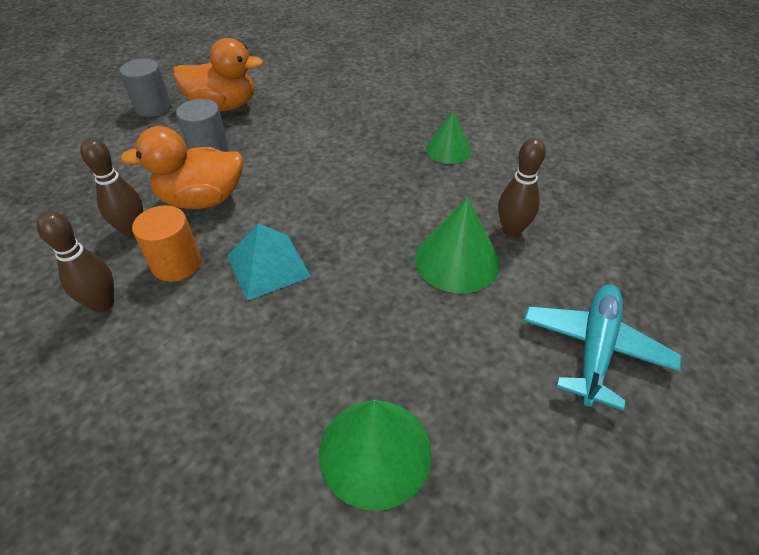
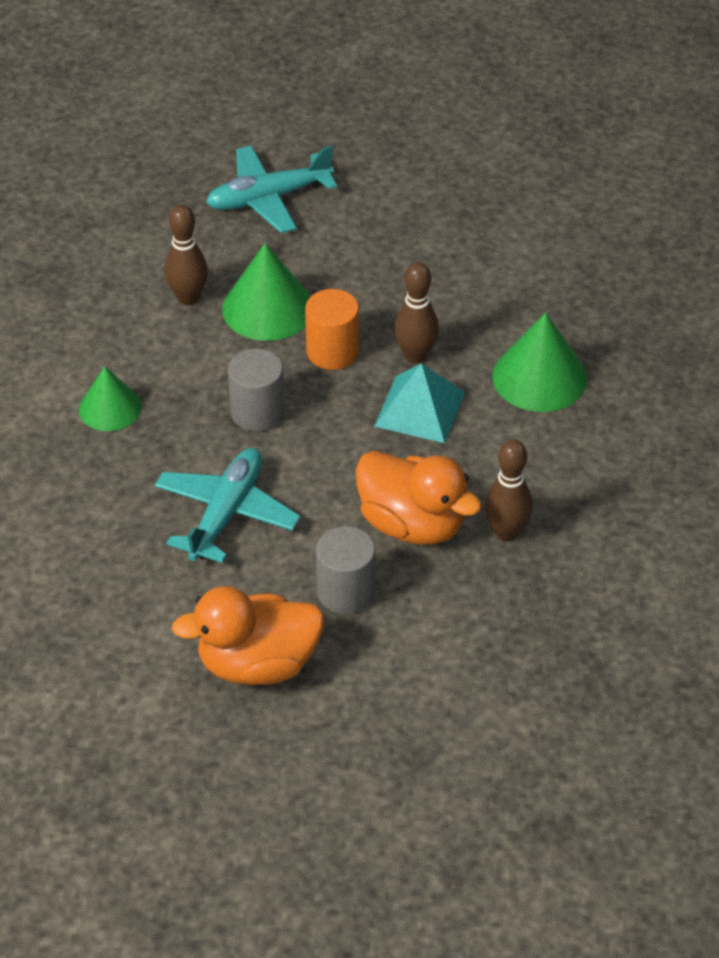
camera: 135 degrees left, 0 degrees up
brown bowling pin [36,211,114,312] -> brown bowling pin moved to [394,262,439,364]
grey cylinder [120,58,171,117] -> grey cylinder moved to [228,349,285,431]
orange cylinder [132,205,201,282] -> orange cylinder moved to [305,289,359,370]
orange duck [173,38,264,111] -> orange duck turned 60 degrees counterclockwise [172,586,324,685]
green cone [319,400,432,511] -> green cone moved to [493,313,587,412]
none -> turquoise plane [155,448,300,563]

